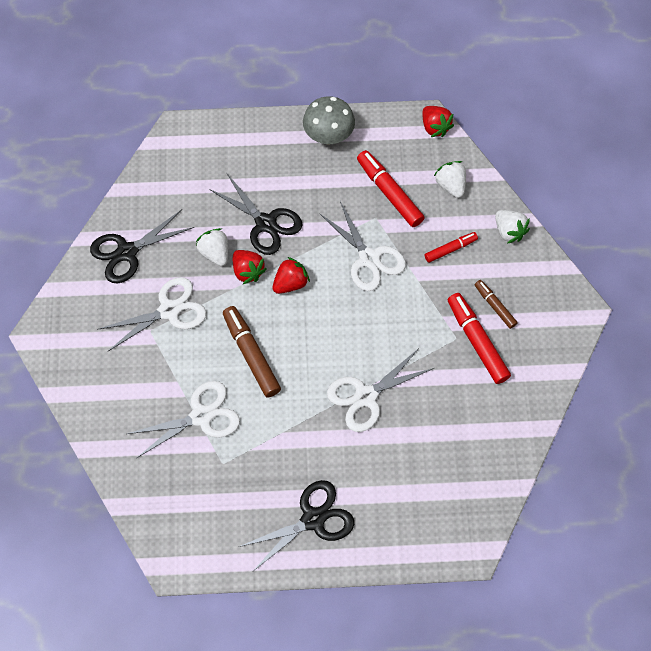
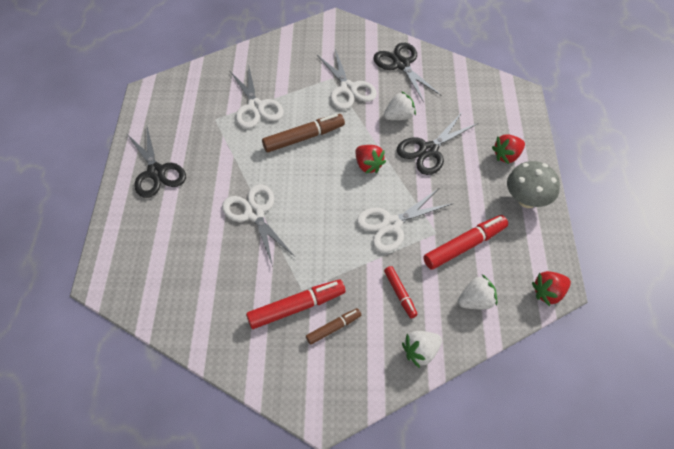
camera: 95 degrees right, 10 degrees down
red strawberry [233,250,267,284] -> red strawberry moved to [492,134,525,164]

